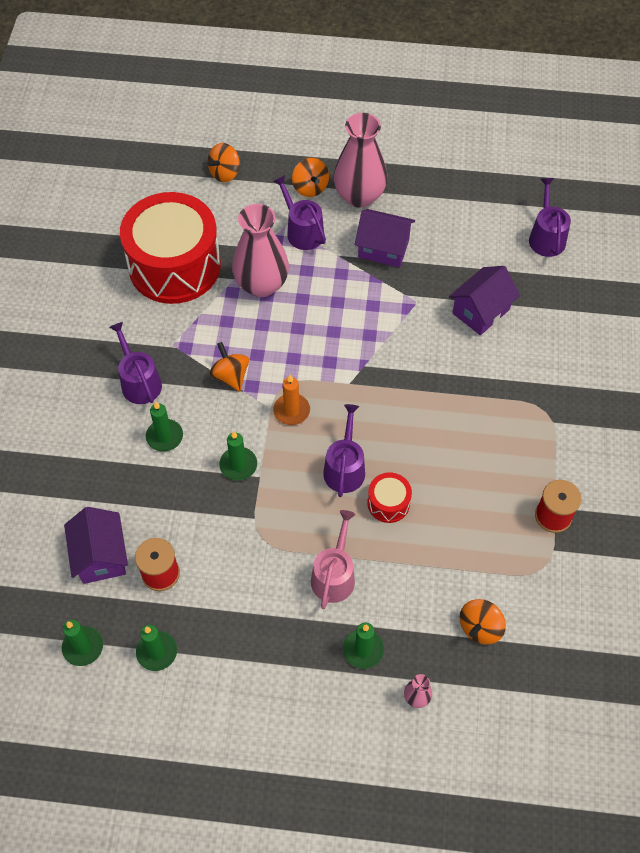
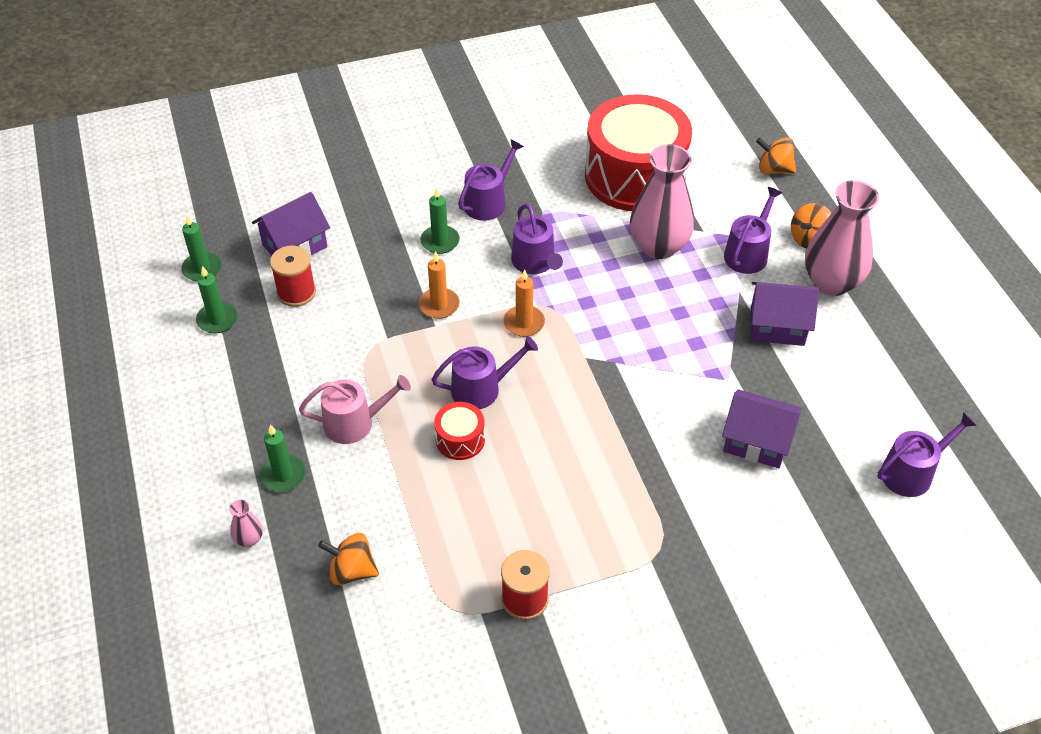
camera: 65 degrees right, 10 degrees down
orange spinning top [209,342,249,392] -> purple watering can [511,204,563,274]
green candle [219,431,257,481] -> orange candle [419,251,459,319]
purple house [355,209,415,267] -> purple house turned 75 degrees counterclockwise [751,282,819,346]

